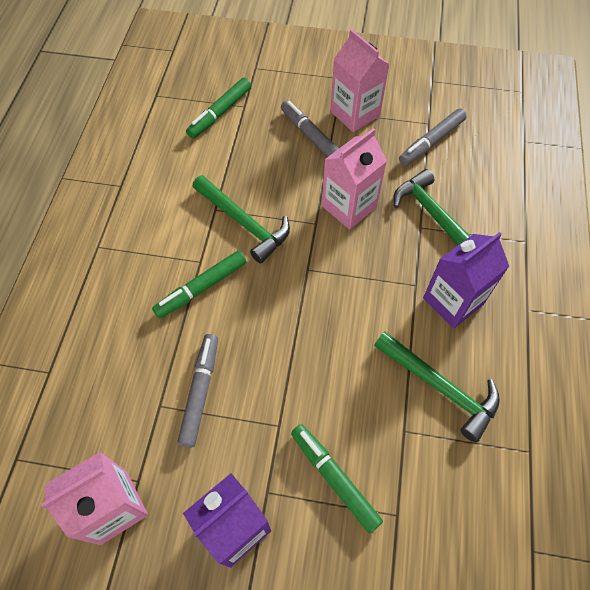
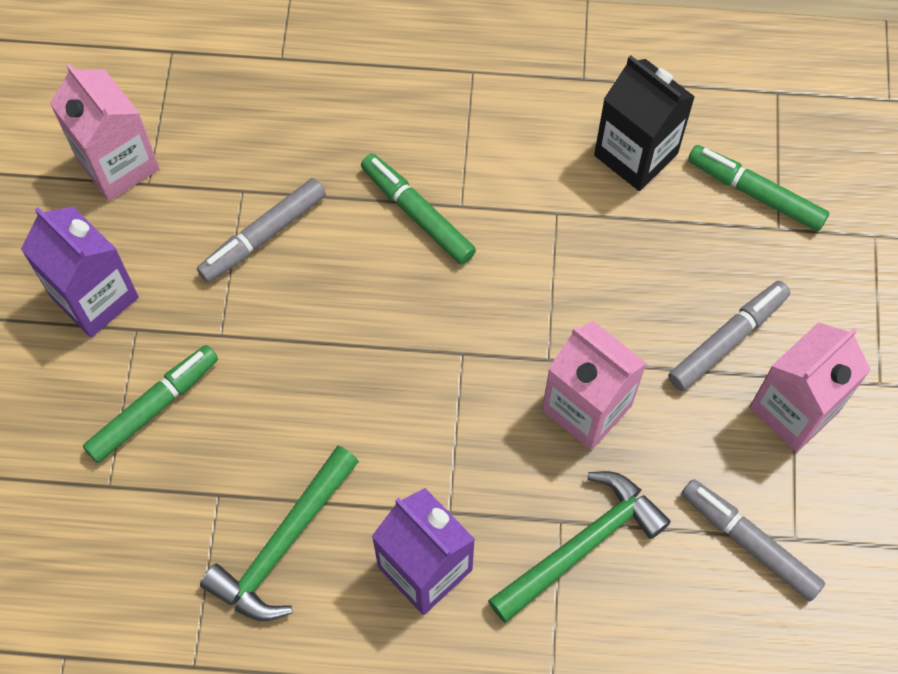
camera: 85 degrees right, 5 degrees up
grey marker [177,334,218,448] -> grey marker turned 135 degrees clockwise [197,178,326,282]
green hammer [193,175,290,264] -> none
none -> black carton [594,55,695,191]

